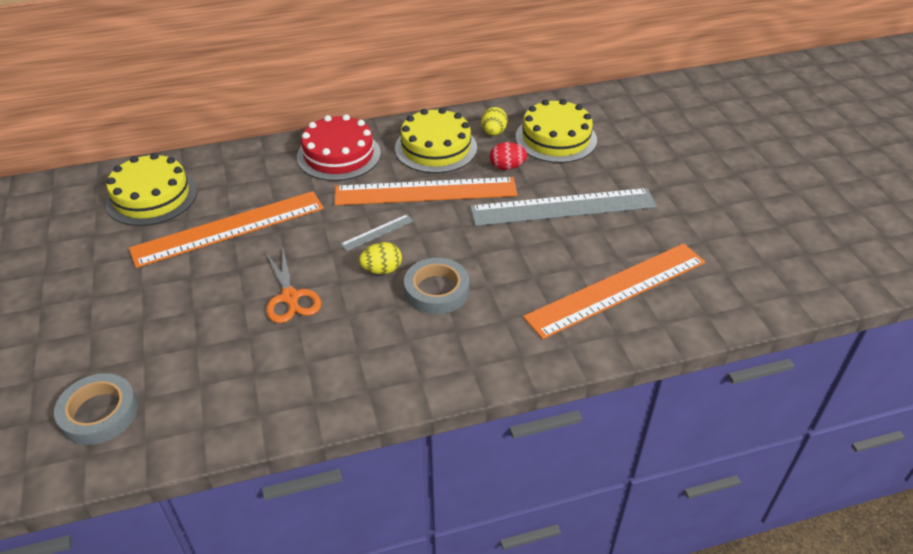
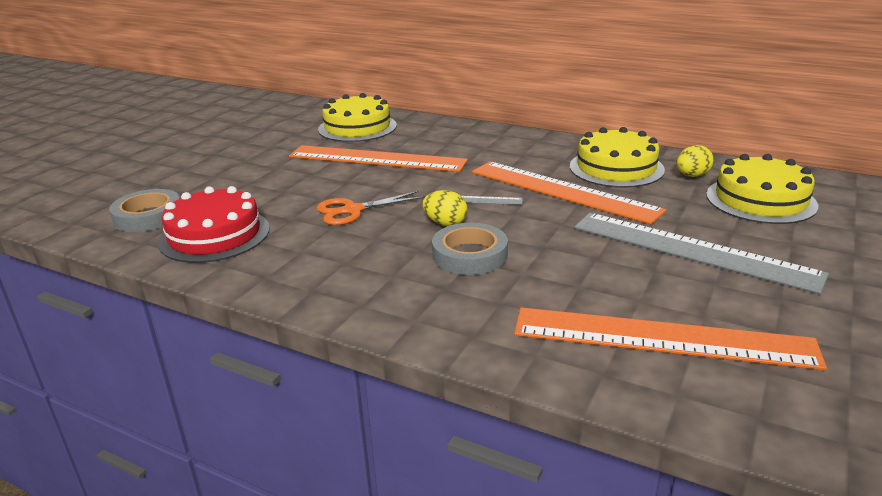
camera: 45 degrees right, 15 degrees down
orange scissors [266,249,321,323] -> orange scissors turned 45 degrees clockwise [316,191,425,225]
red cake [297,114,381,181] -> red cake moved to [158,186,270,263]
red egg [490,142,527,170] -> none

